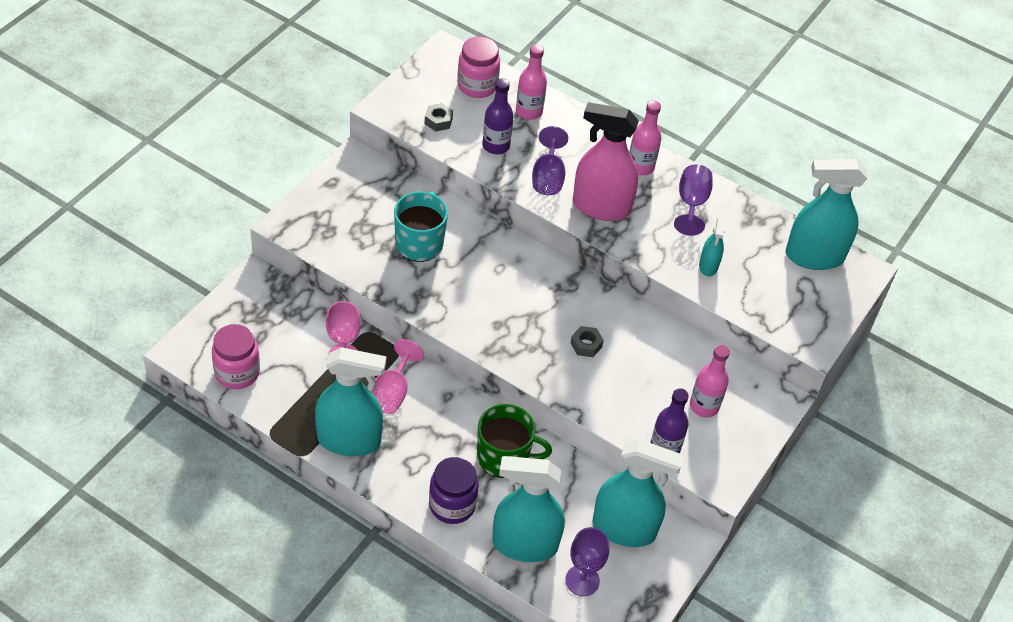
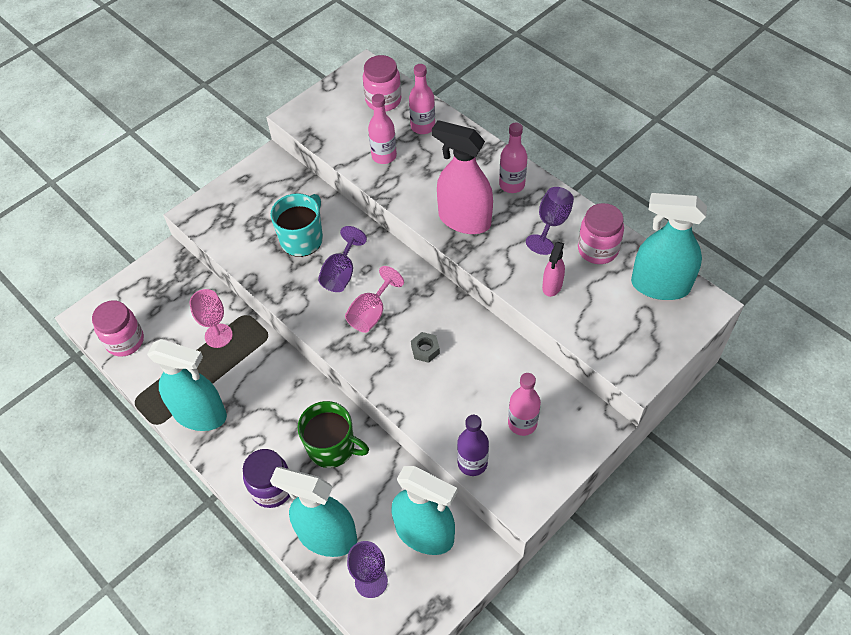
camera: 20 degrees right, 5 degrees up
pink goblet [372,339,424,414] -> pink goblet moved to [345,266,404,333]
grey nut [425,103,453,132] -> none
purple bottle [482,79,513,154] -> pink bottle [368,94,397,164]
purple goblet [532,126,568,195] -> purple goblet moved to [318,226,367,292]
turquoise spray bottle [699,217,726,276] -> pink spray bottle [542,242,565,297]
none -> pink jar [578,203,624,264]

